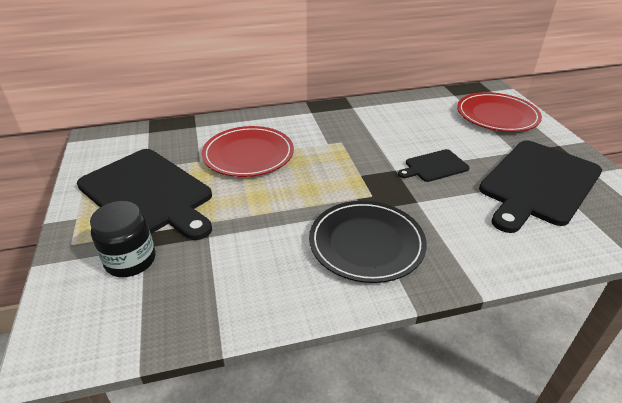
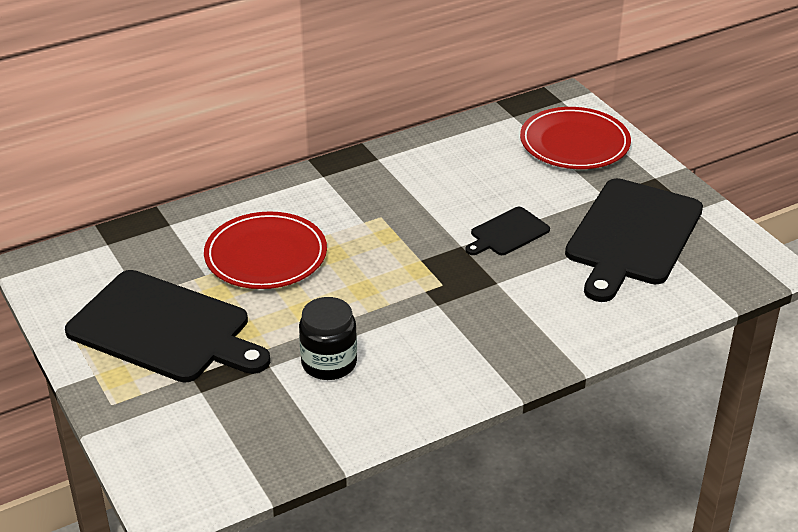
camera: 15 degrees left, 0 degrees up
black jar [90,201,155,277] -> black jar moved to [299,297,357,380]
black plate [309,201,427,283] -> none

